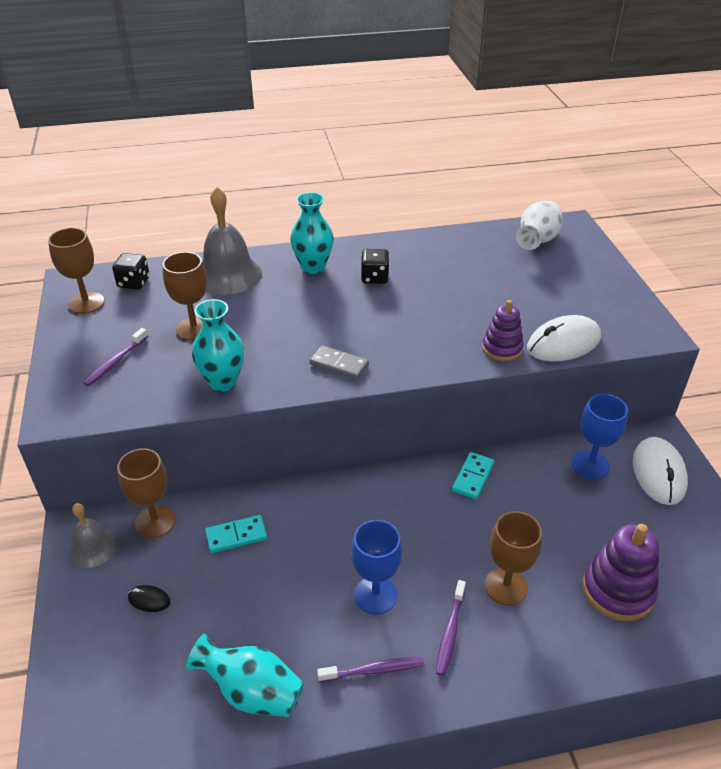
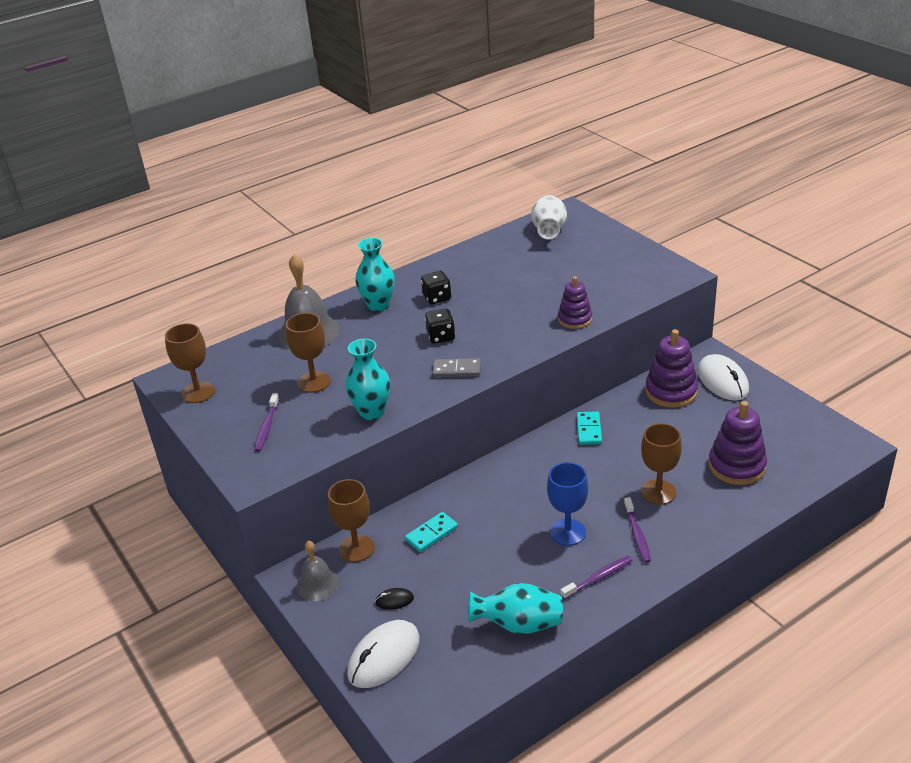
camera: 20 degrees left, 5 degrees down
black dice [112,253,150,290] -> black dice moved to [425,308,455,344]
white mouse [527,315,601,362] -> white mouse moved to [347,620,420,688]
blue goblet [572,394,628,479] -> purple stacking toy [645,329,698,408]

